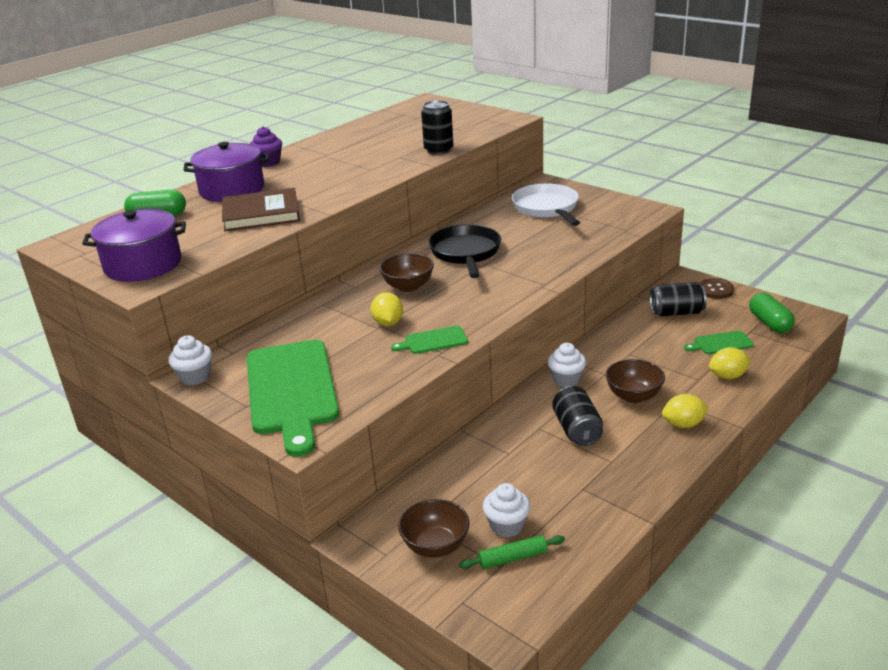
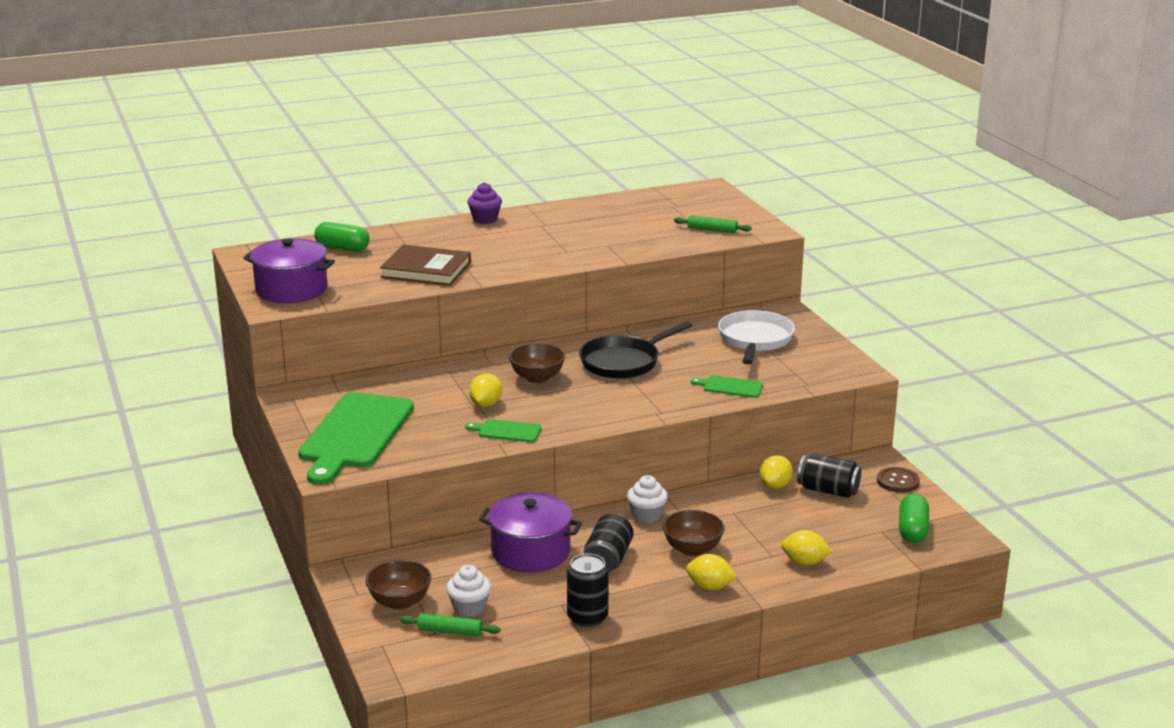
camera: 25 degrees right, 5 degrees down
white cupcake [168,335,212,385] -> none
purple pot [184,142,269,202] -> purple pot moved to [479,492,582,572]
black can [421,100,453,155] -> black can moved to [567,553,609,627]
black pan [429,224,501,278] -> black pan turned 150 degrees counterclockwise [579,321,693,379]
green cutting board [684,331,754,354] -> green cutting board moved to [691,375,763,398]
none -> green rolling pin [674,215,752,233]
none -> yellow lemon [760,455,793,489]

